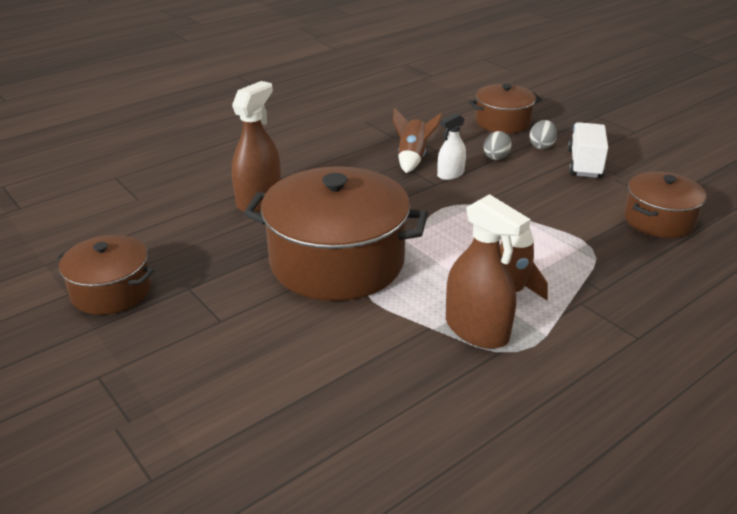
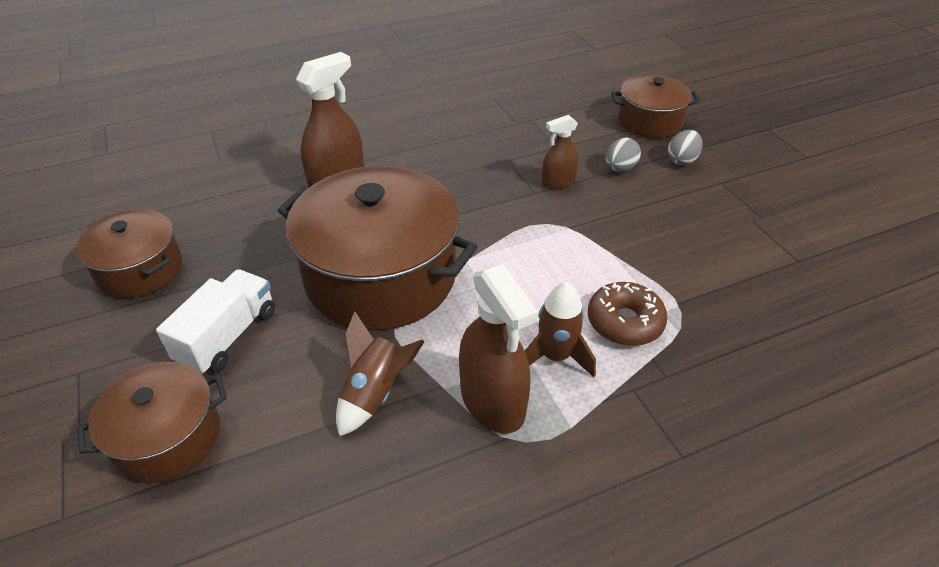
camera: 15 degrees right, 10 degrees up
brown rocket [393,108,443,173] -> brown rocket moved to [336,311,425,437]
white spray bottle [437,113,466,180] -> brown spray bottle [542,115,579,189]
white truck [568,122,608,178] -> white truck moved to [156,269,275,374]
brown pot [624,171,706,238] -> brown pot moved to [77,362,227,483]
none -> brown donut [588,282,667,346]

